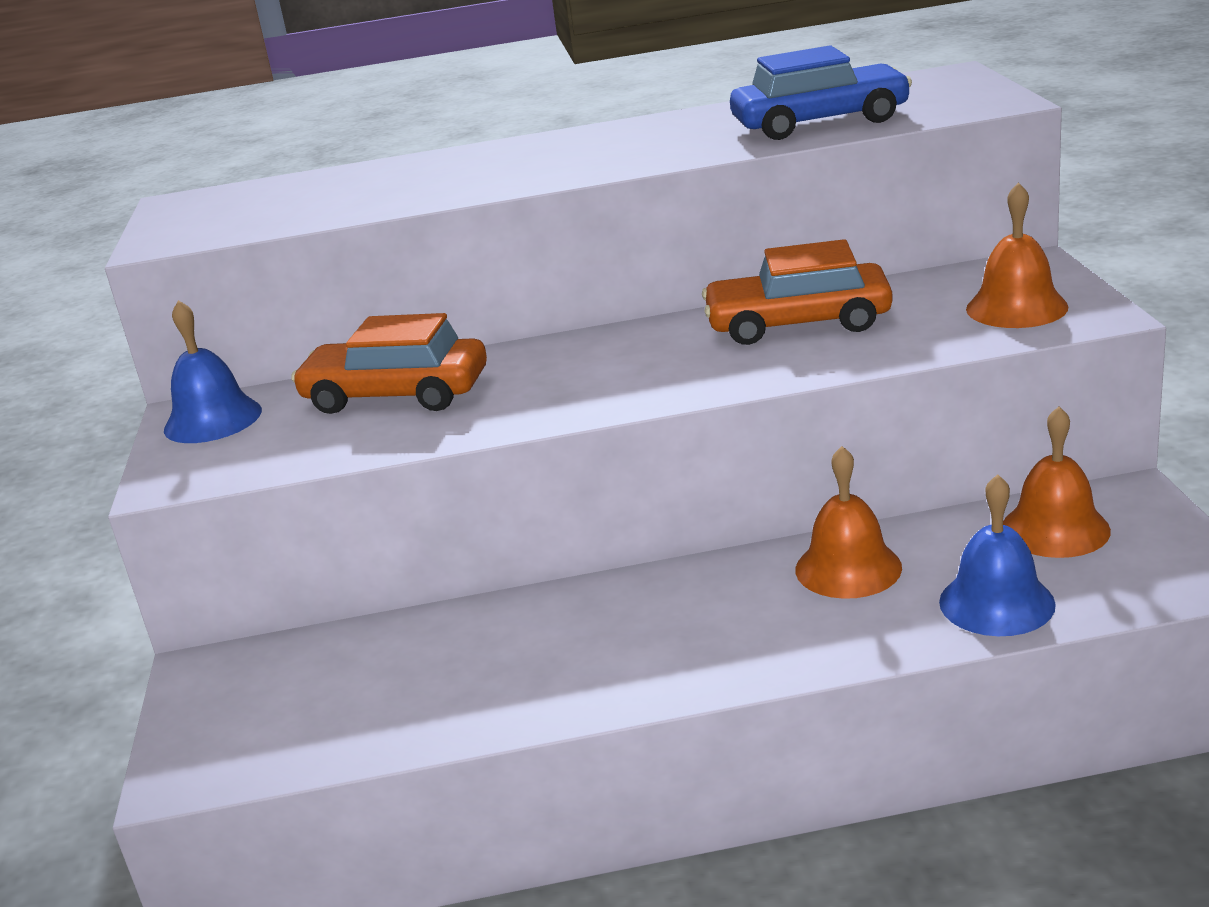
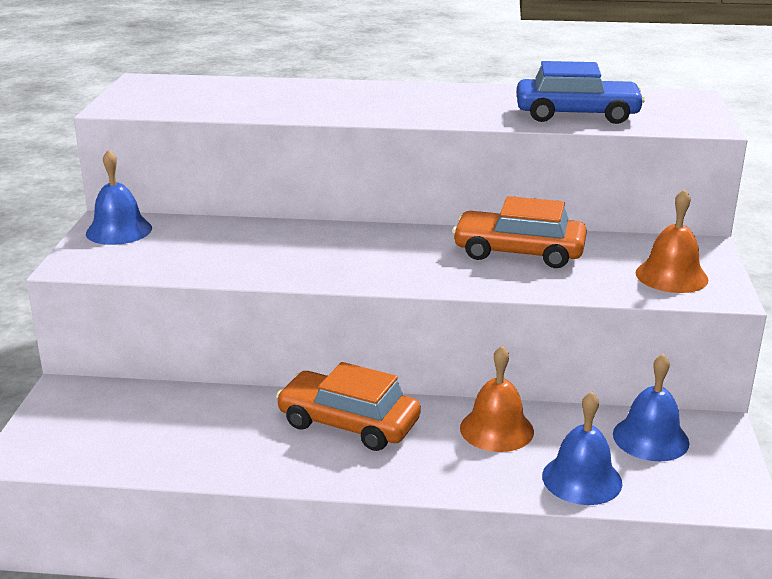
camera: 10 degrees right, 0 degrees up
orange car [291,313,487,414] -> orange car moved to [276,362,421,451]
orange bell [1003,406,1111,558] -> blue bell [613,354,690,461]

